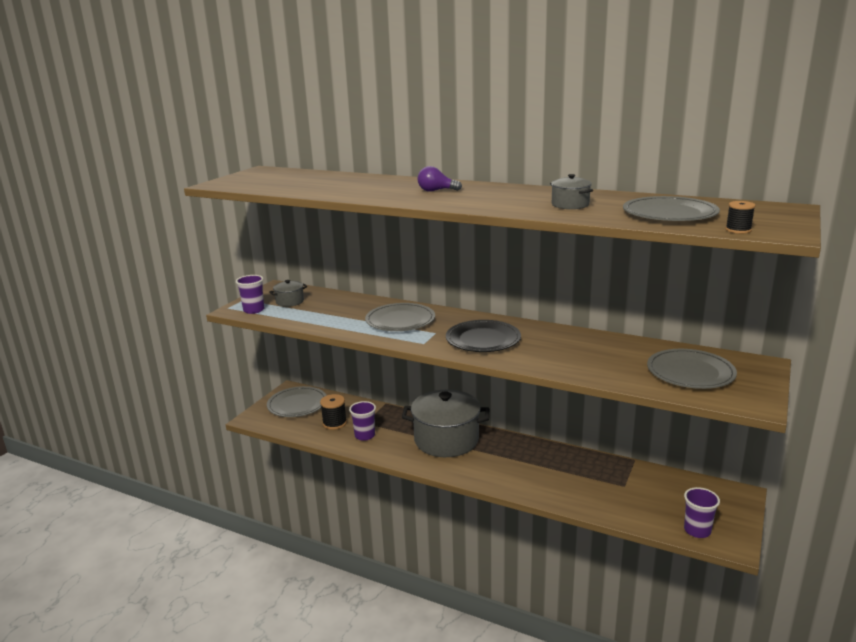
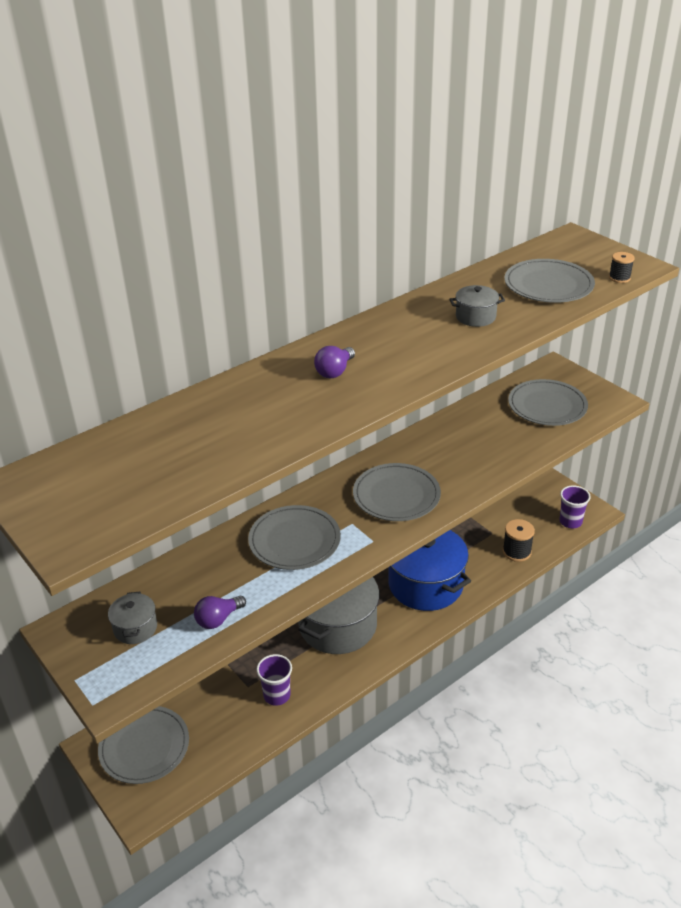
camera: 65 degrees left, 15 degrees up
purple cup [236,275,264,314] -> none
black spool [320,394,347,430] -> black spool moved to [503,519,535,562]
black plate [446,320,521,352] -> grey plate [353,463,441,521]
none -> purple light bulb [194,596,246,629]
none -> blue pot [388,530,471,611]

